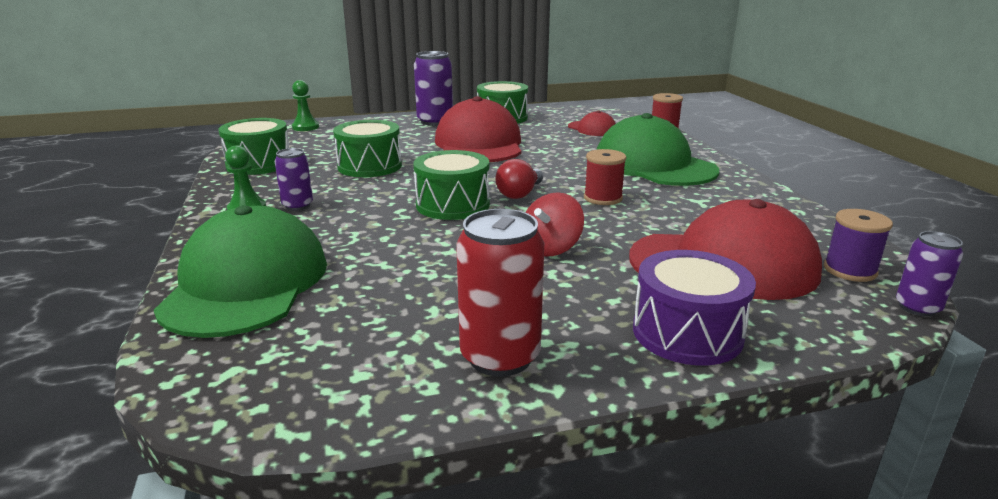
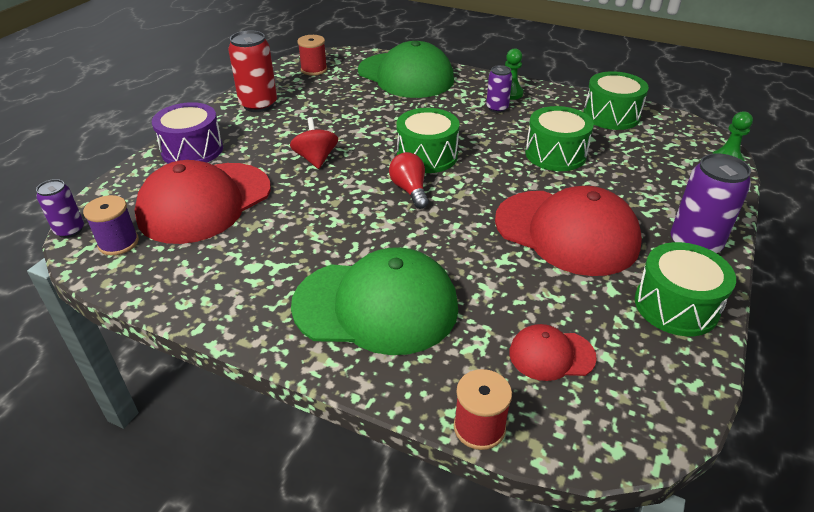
camera: 130 degrees right, 15 degrees up
red spool [584,149,626,205] -> red spool moved to [297,35,327,76]

